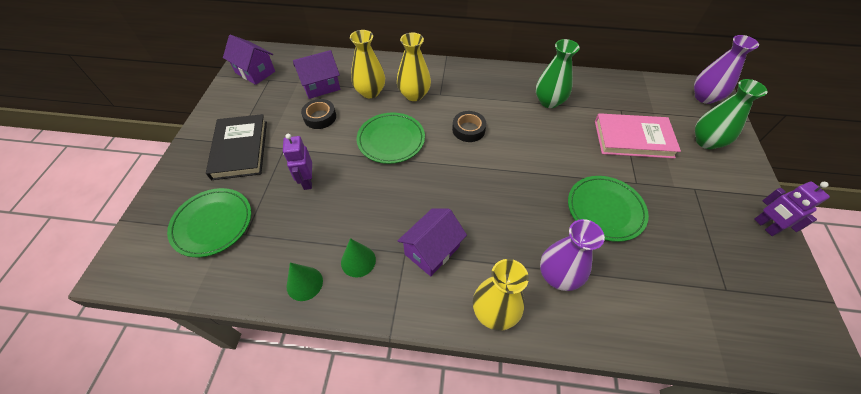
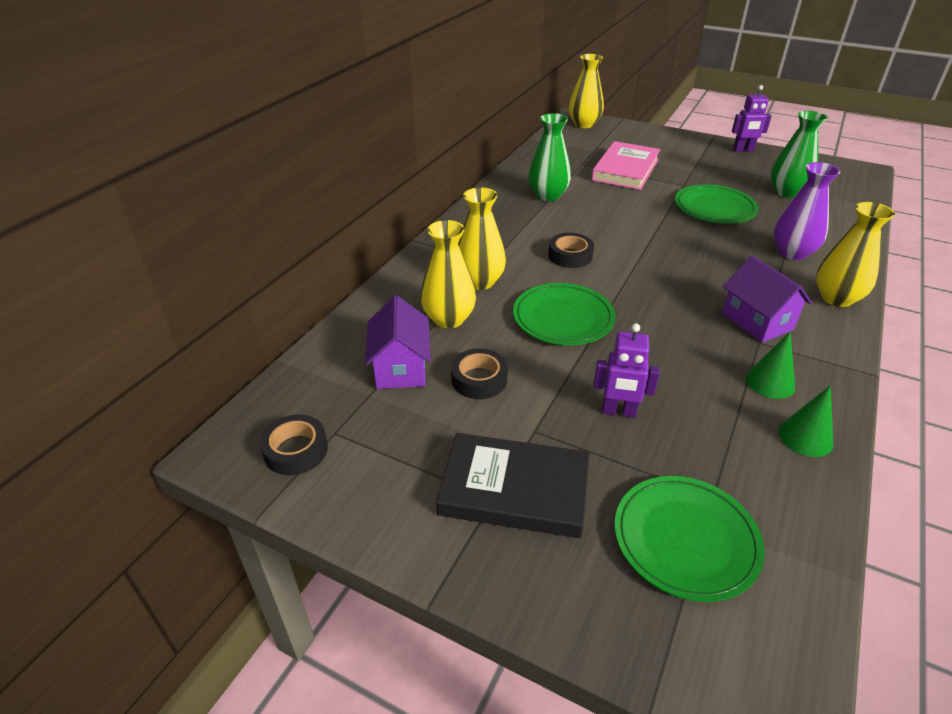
camera: 70 degrees left, 15 degrees down
purple house [223,35,275,85] -> black tape [260,415,328,475]
purple vase [694,35,759,104] -> yellow vase [569,54,604,128]
green vase [695,79,767,149] -> green vase moved to [771,111,828,198]

